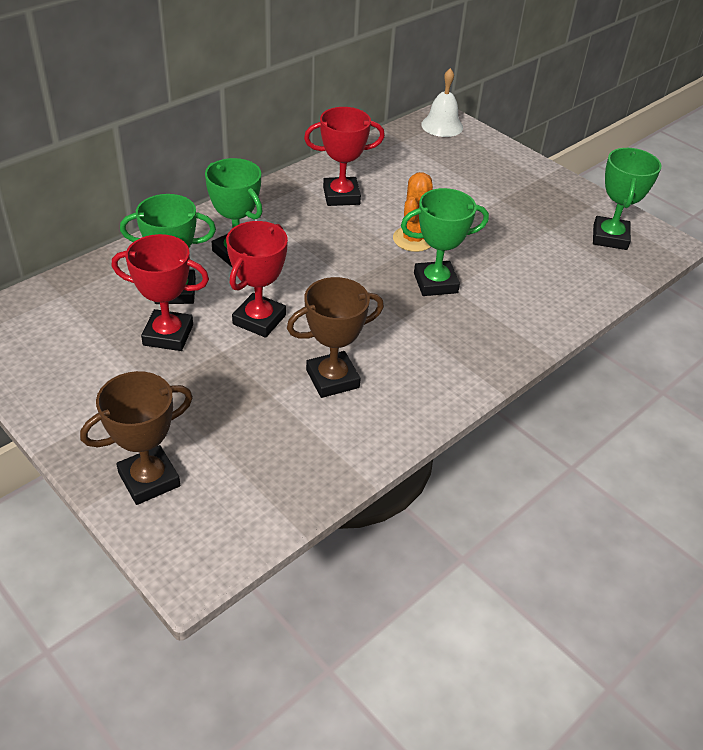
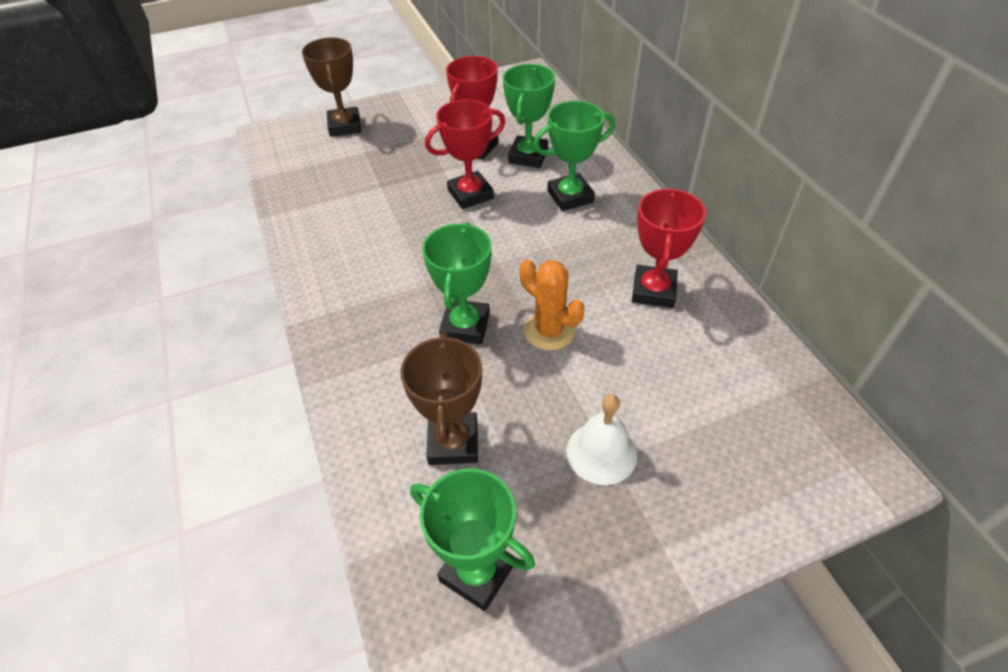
camera: 115 degrees right, 5 degrees up
red trophy [226,221,288,338] -> red trophy turned 75 degrees counterclockwise [425,99,505,209]
brown trophy [287,277,384,398] -> brown trophy moved to [400,332,482,465]
white bell [421,68,463,137] -> white bell moved to [567,394,637,485]

